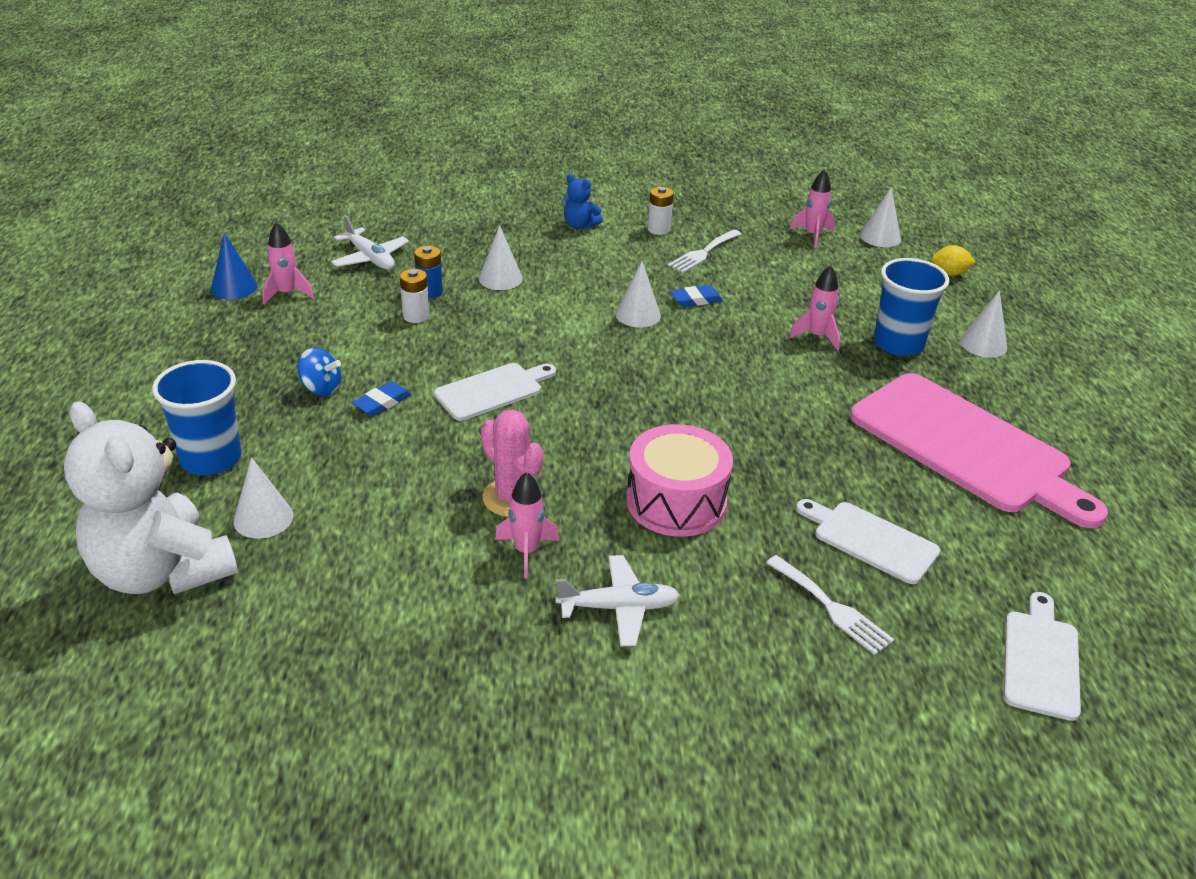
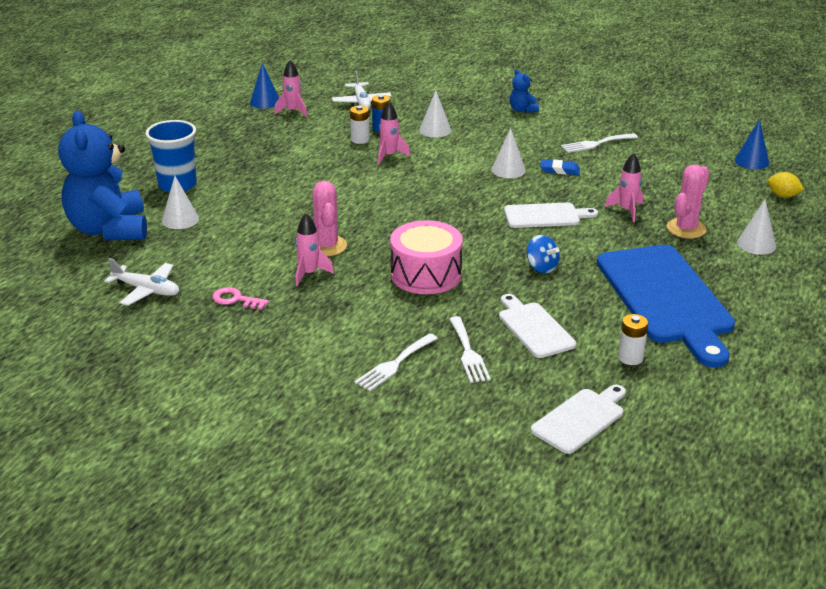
camera: 30 degrees right, 5 degrees down
white teddy bear [64,401,238,594] -> blue teddy bear [58,110,147,240]
blue spinning top [298,348,341,396] -> blue spinning top moved to [527,235,560,273]
blue eraser [352,381,412,416] -> none
white cutting board [434,363,556,421] -> white cutting board moved to [504,202,598,228]
white plane [556,555,680,647] -> white plane moved to [104,258,179,306]
white battery [648,187,674,235] -> white battery moved to [618,314,648,365]
pink rocket [790,169,835,248] -> pink rocket moved to [378,102,410,165]
pink cutting board [850,373,1108,528] -> blue cutting board [597,245,735,368]
white cone [860,187,901,247] -> blue cone [735,119,769,169]
blue cup [874,258,949,356] -> pink cactus [667,164,710,238]
none -> pink key [212,287,269,310]
none -> white fork [354,333,438,391]

